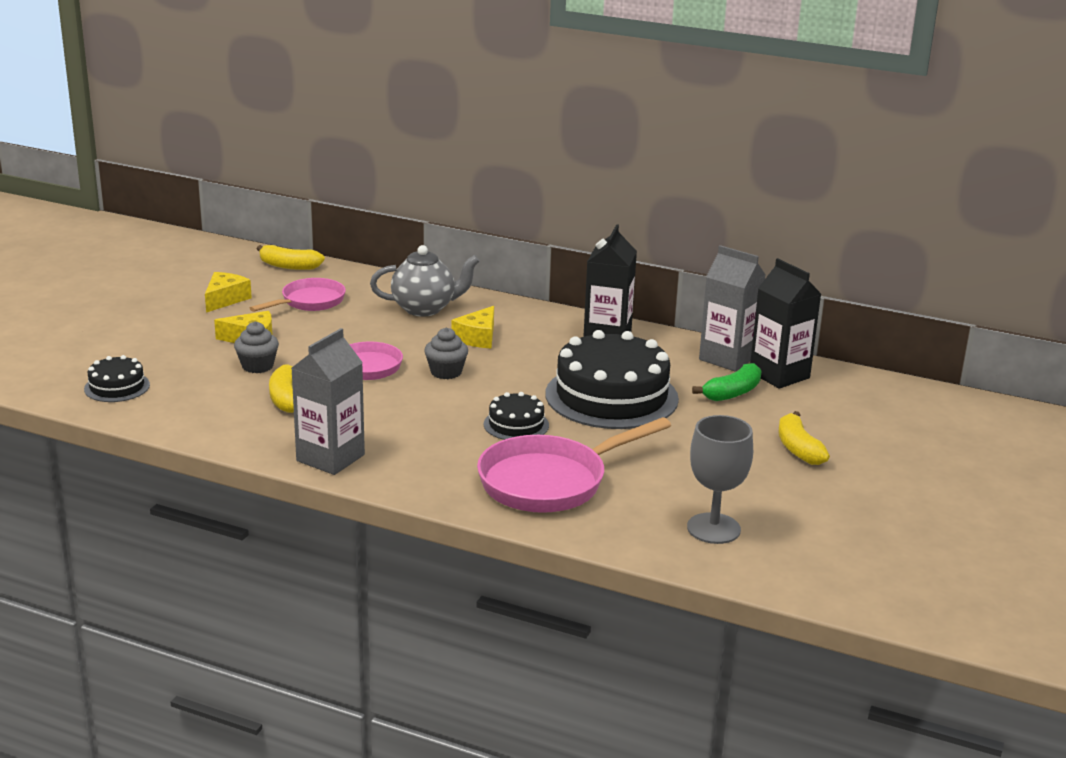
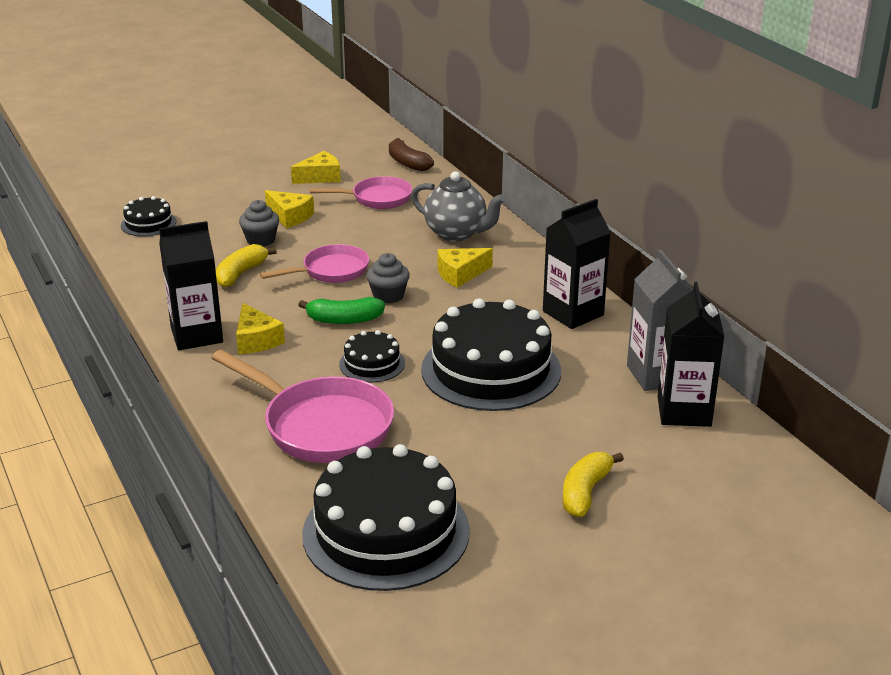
camera: 40 degrees right, 5 degrees up
yellow banana [256,245,325,270] -> brown banana [389,138,434,171]
grey carton [292,328,365,475] -> black carton [159,221,223,350]
pink pan [477,417,671,513] -> pink pan turned 150 degrees counterclockwise [212,350,394,463]
grey goblet [687,415,753,544] -> black cake [302,444,470,591]
green banana [692,363,762,401] -> green banana moved to [298,297,385,324]
none -> yellow cheese [236,303,285,354]

